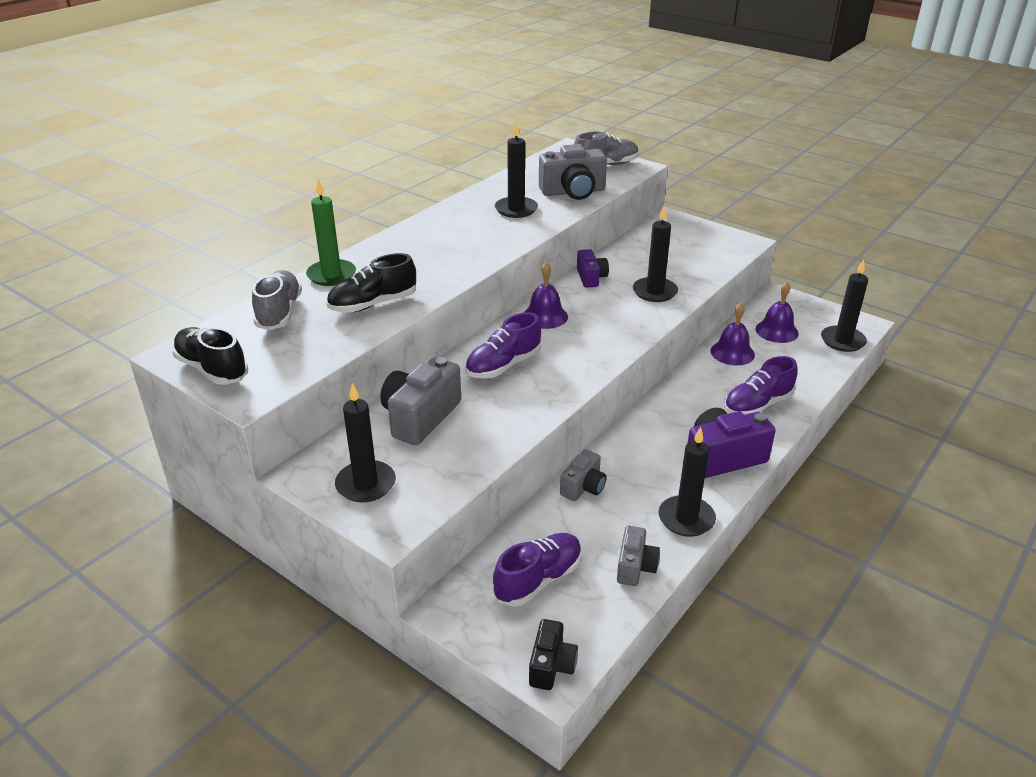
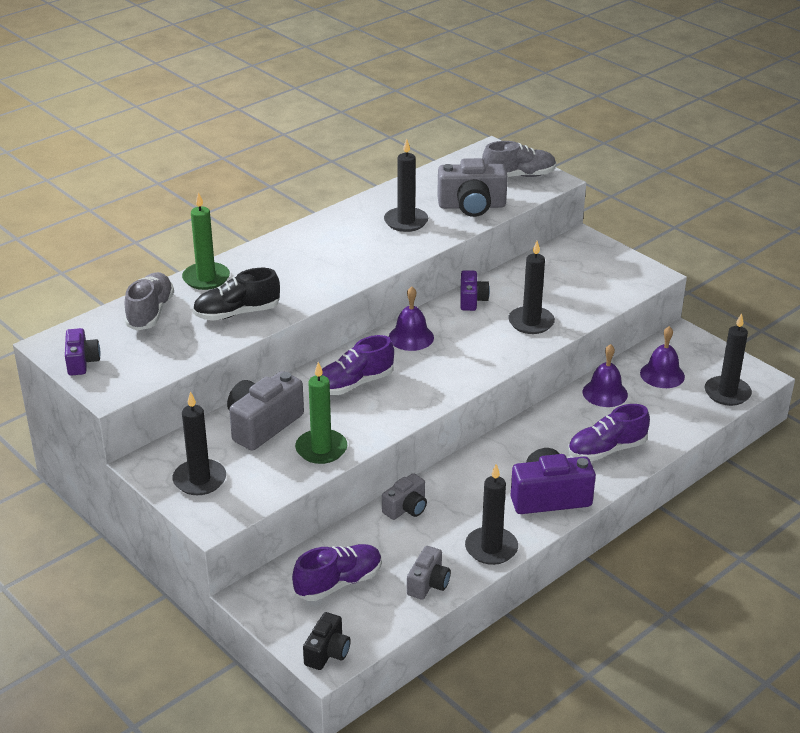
camera: 10 degrees right, 0 degrees up
black shoe [172,327,248,385] -> purple camera [65,328,101,376]
none -> green candle [295,362,347,464]

